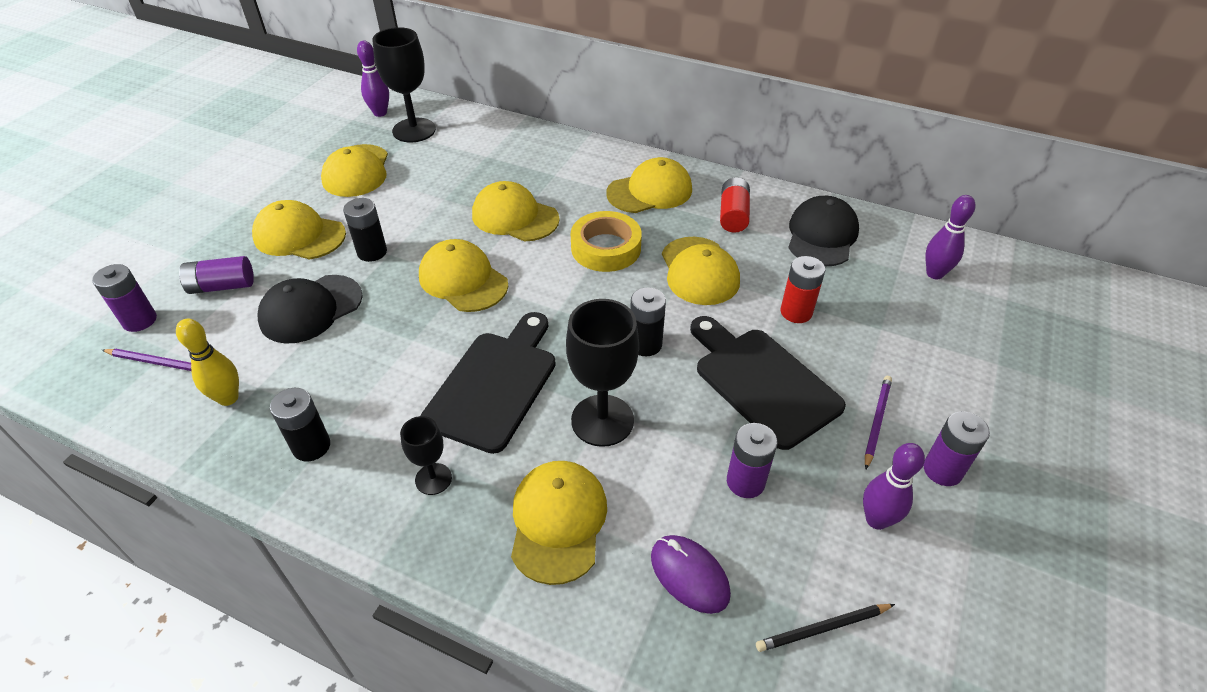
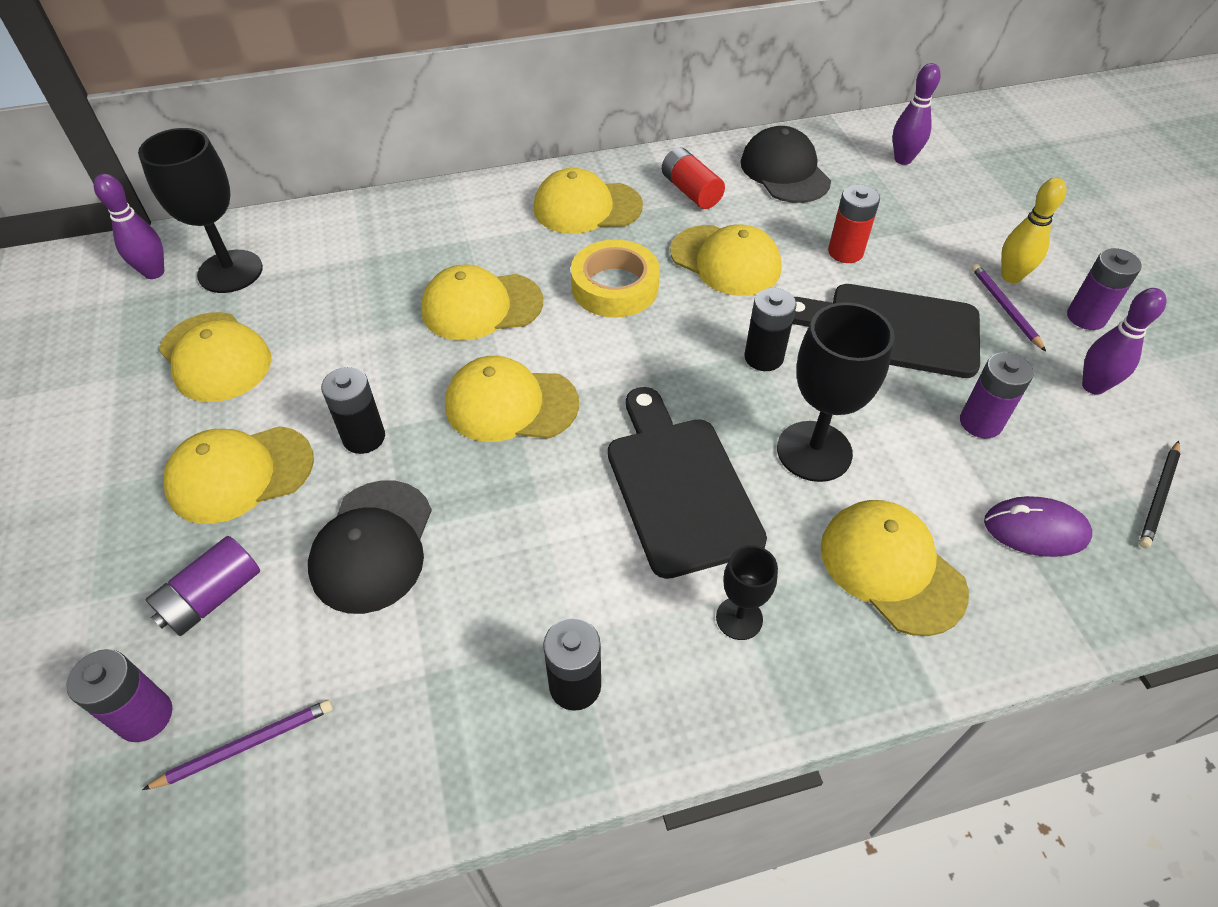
camera: 40 degrees left, 5 degrees up
yellow bowling pin [176,319,239,406] -> yellow bowling pin moved to [1001,178,1067,283]
yellow cap [607,157,692,213] -> yellow cap turned 120 degrees counterclockwise [533,168,643,234]

